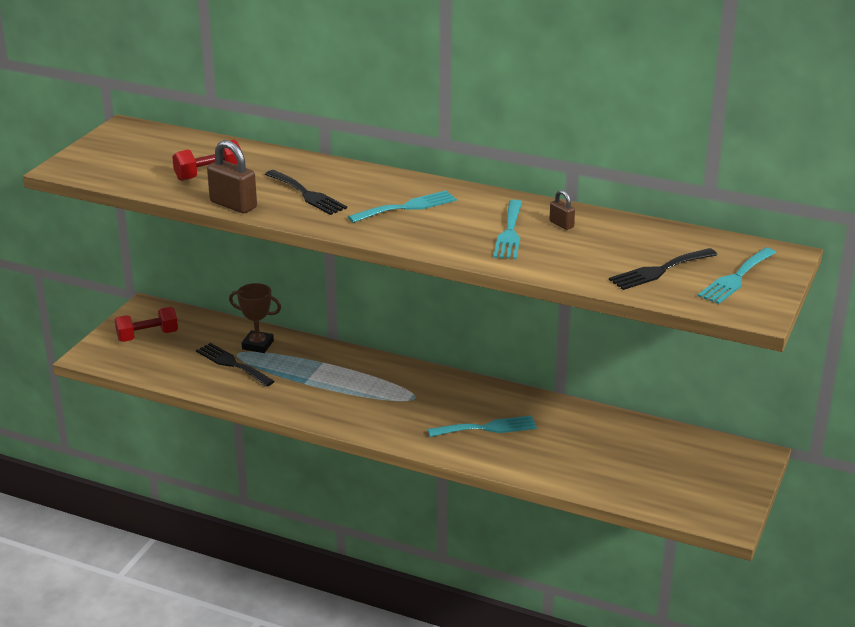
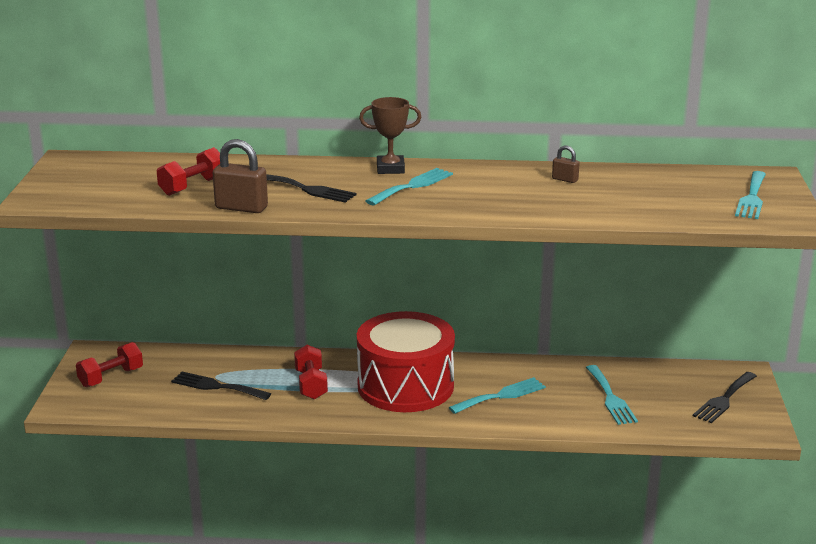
camera: 20 degrees left, 5 degrees down
brown trophy [229,283,281,353] -> brown trophy moved to [359,97,421,174]
turquoise fork [493,200,522,259] -> turquoise fork moved to [586,365,638,425]
black fork [609,248,718,290] -> black fork moved to [693,372,757,423]
none -> red dumbbell [294,345,328,400]
none -> red drum [357,311,455,412]

